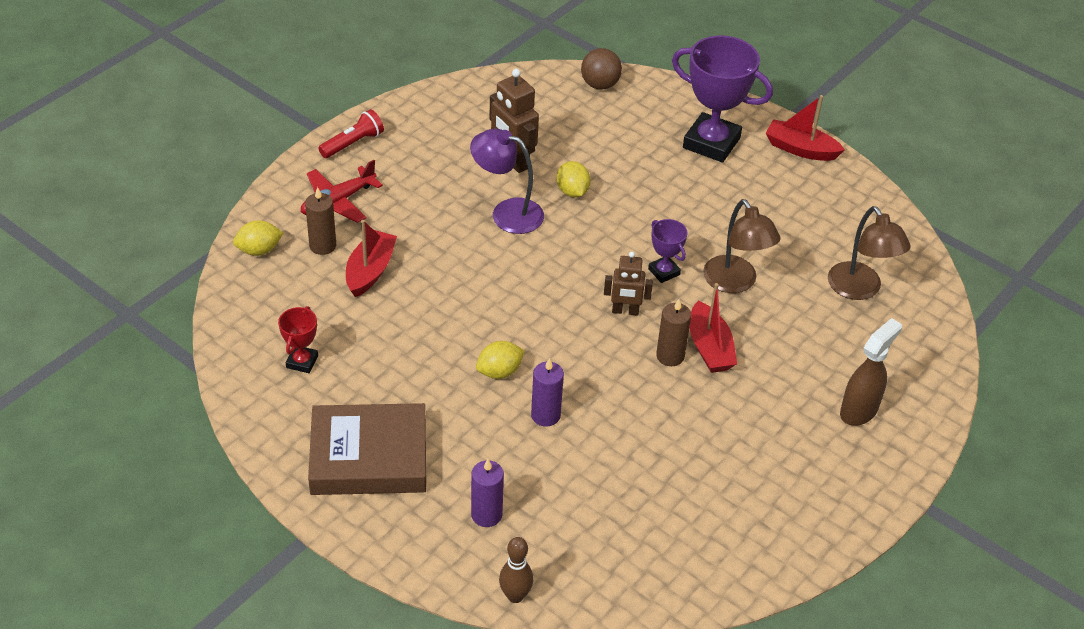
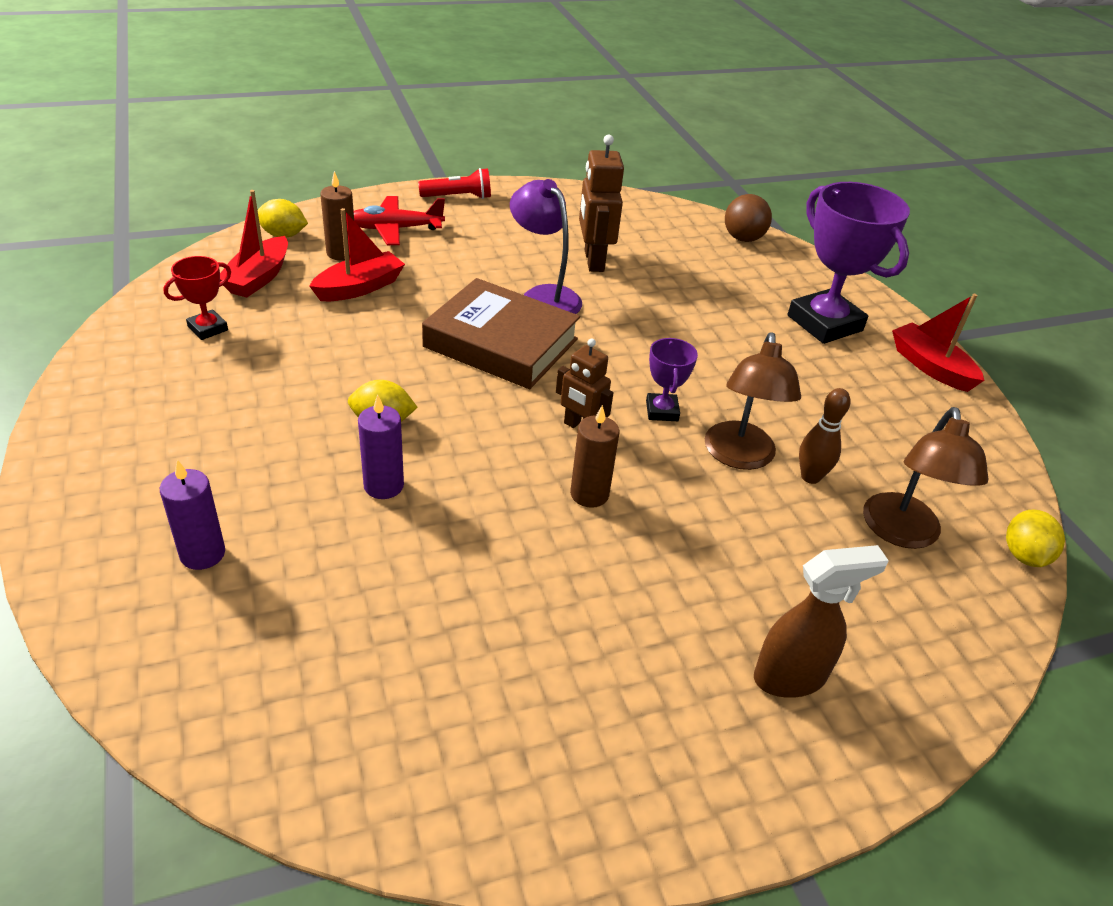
camera: 30 degrees right, 5 degrees down
brown book [308,403,426,495] -> brown book moved to [422,278,580,389]
brown bowling pin [499,537,533,603] -> brown bowling pin moved to [799,388,850,484]
yellow lemon [557,161,591,197] -> yellow lemon moved to [1006,510,1065,567]
red boat [690,283,737,373] -> red boat moved to [220,190,288,297]

